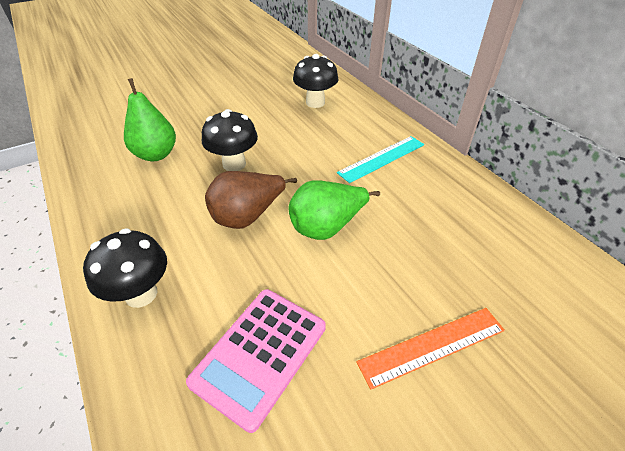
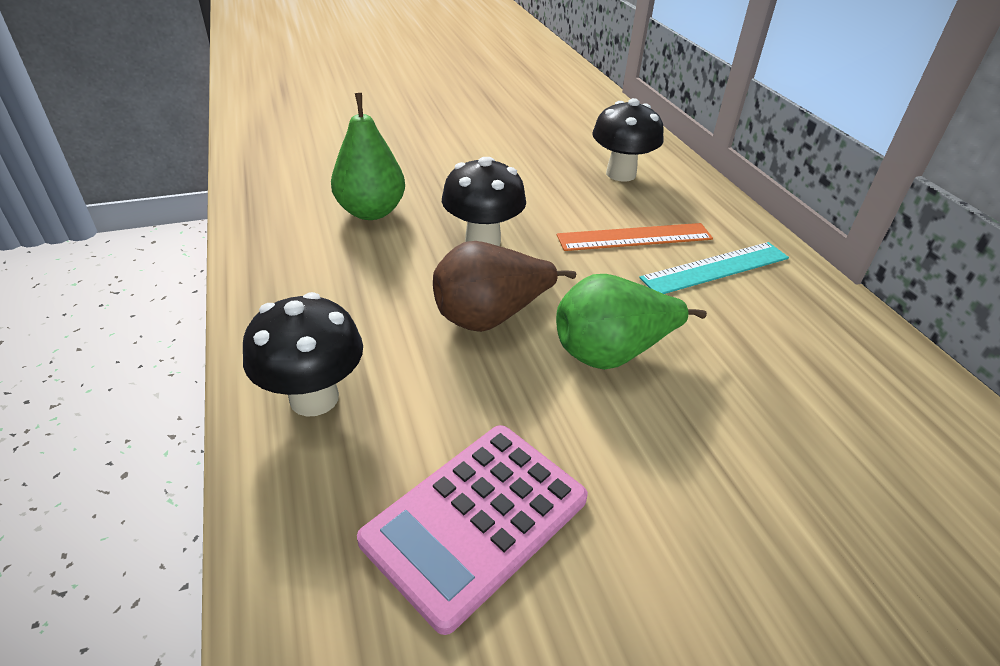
camera: 10 degrees right, 5 degrees down
orange ruler [356,308,505,390] -> orange ruler moved to [557,223,713,251]

